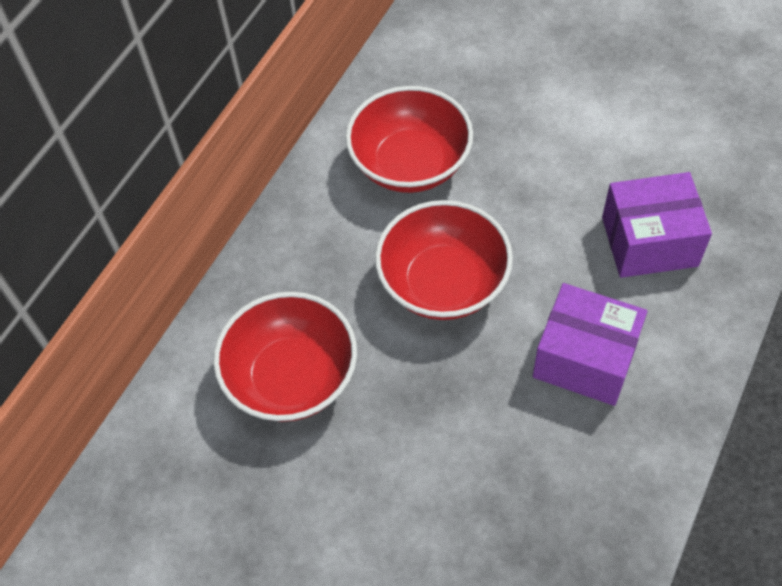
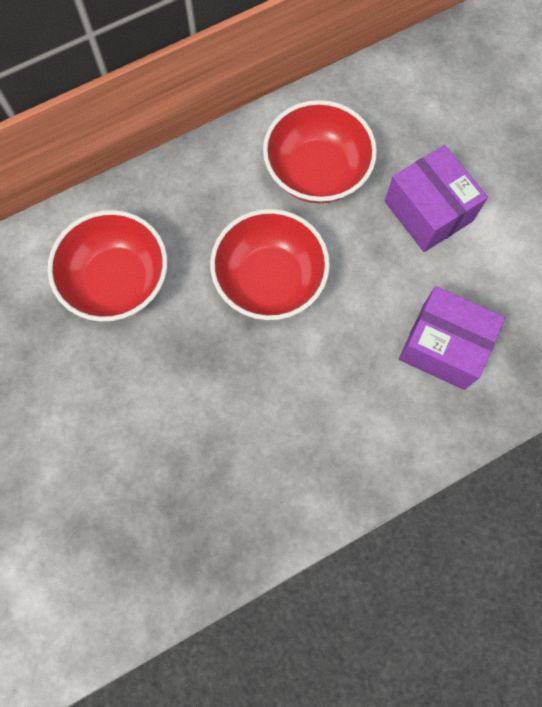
camera: 30 degrees right, 15 degrees up
purple box [533,283,647,406] -> purple box moved to [384,145,488,252]

